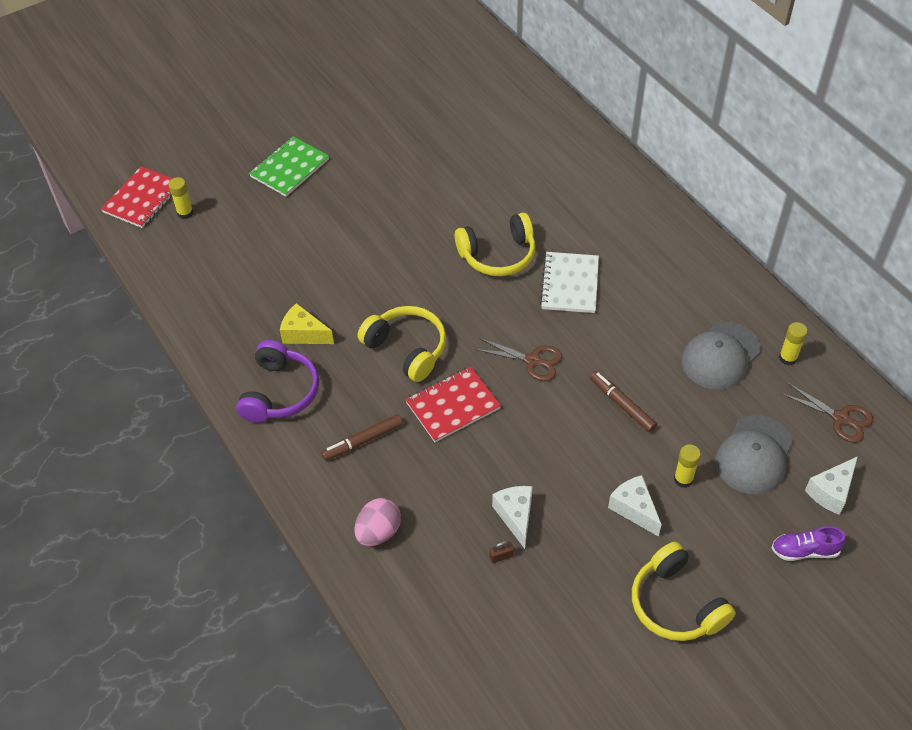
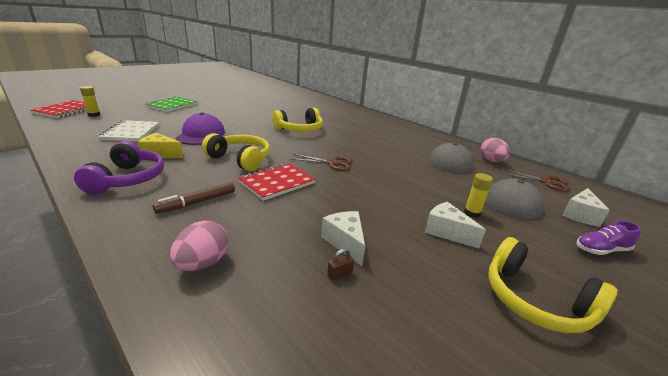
camera: 15 degrees left, 25 degrees down
white notebook [540,252,599,313] -> white notebook moved to [98,120,159,142]
brown marker [590,371,657,432] -> none
yellow glue stick [779,322,807,365] -> pink egg [480,138,510,162]
none -> purple cap [176,112,225,145]

